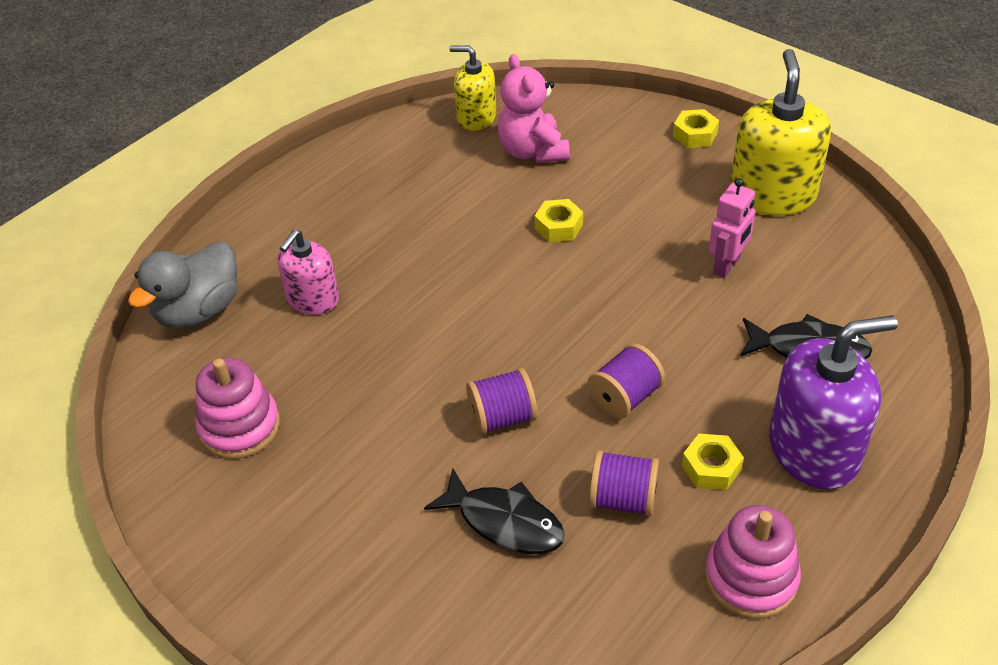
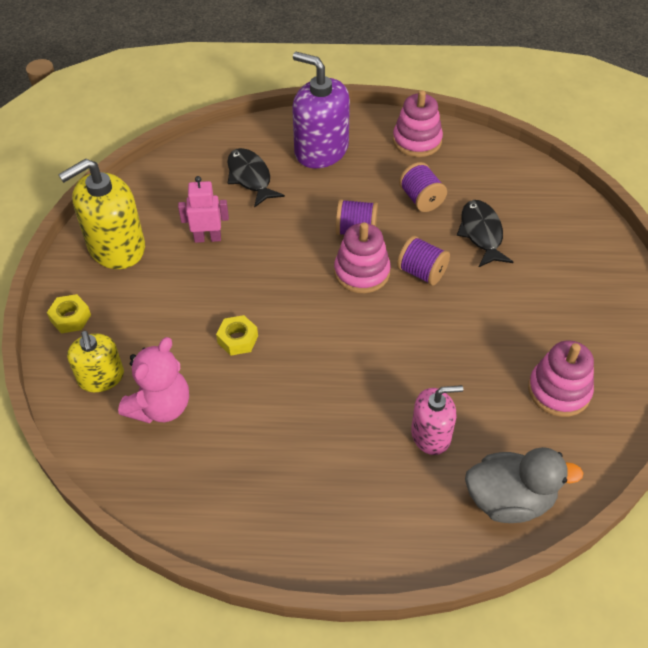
camera: 130 degrees left, 5 degrees up
yellow soap dispenser [449,45,496,131] -> yellow soap dispenser moved to [67,331,124,392]
yellow nut [682,434,744,490] -> none
none -> pink stacking toy [334,222,391,293]

